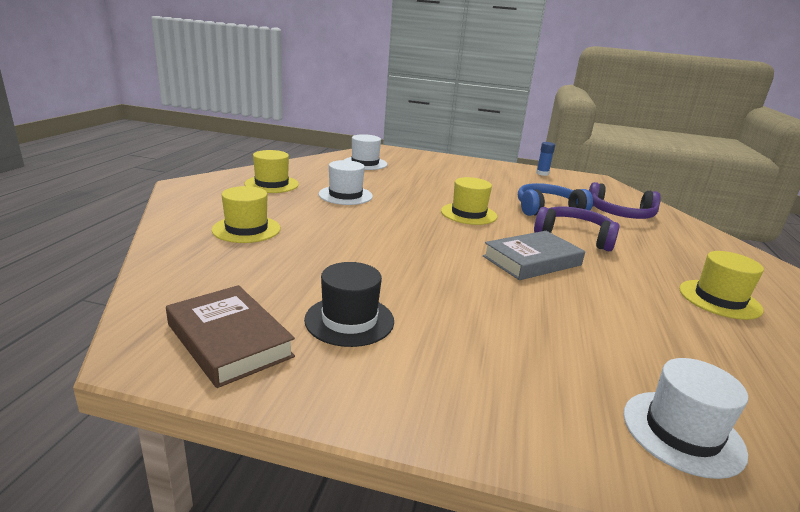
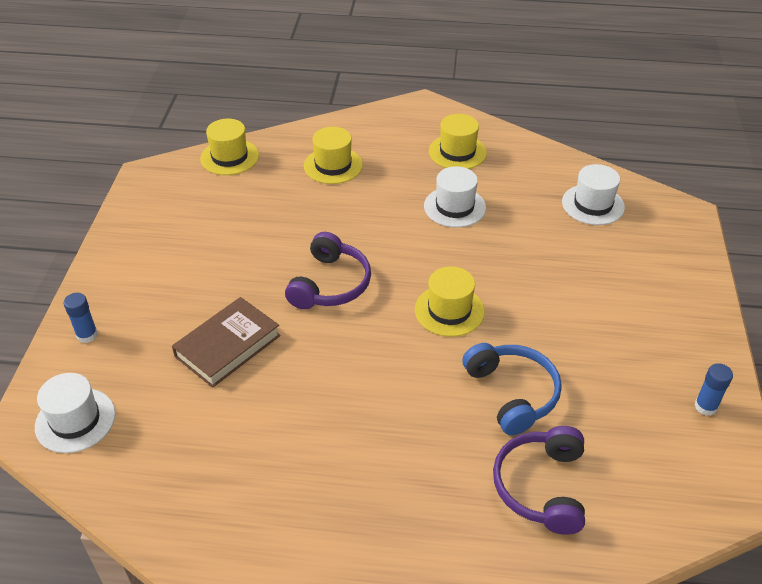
camera: 85 degrees right, 20 degrees up
brown book [166,285,295,388] -> brown book moved to [172,297,281,388]
black hat [304,262,394,347] -> none
grey book [483,231,585,280] -> none
purple headphones [534,207,620,251] -> purple headphones moved to [285,232,371,309]
yellow hat [679,251,764,320] -> yellow hat moved to [200,119,259,175]
none -> blue glue stick [63,293,98,343]

